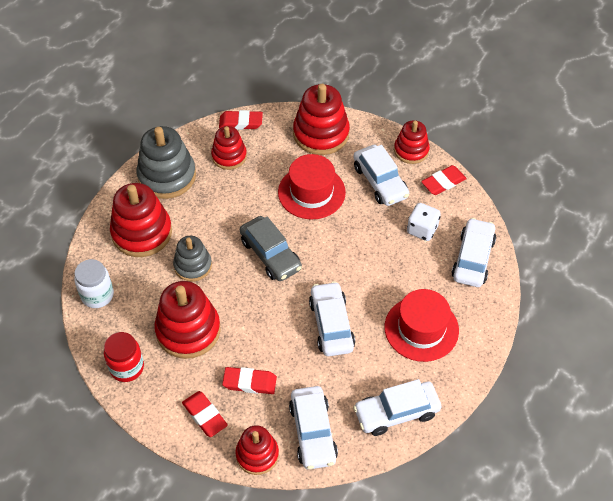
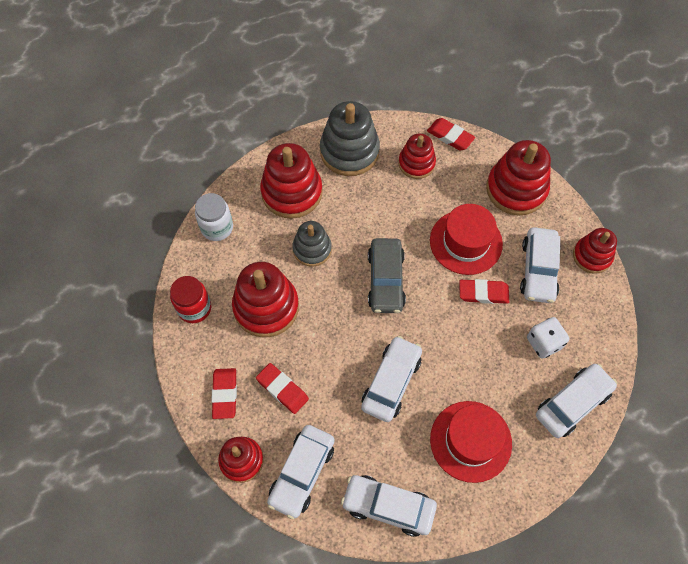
camera: 35 degrees right, 10 degrees up
red eraser [421,165,467,195] -> red eraser moved to [459,279,509,304]

